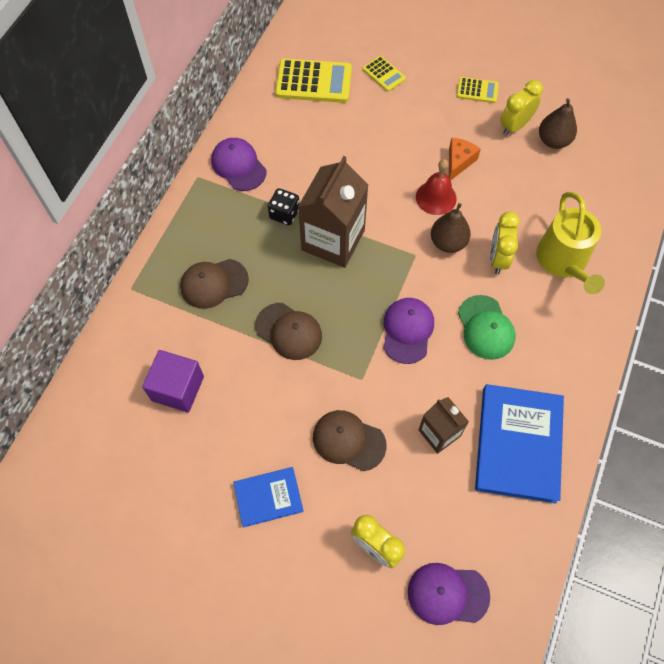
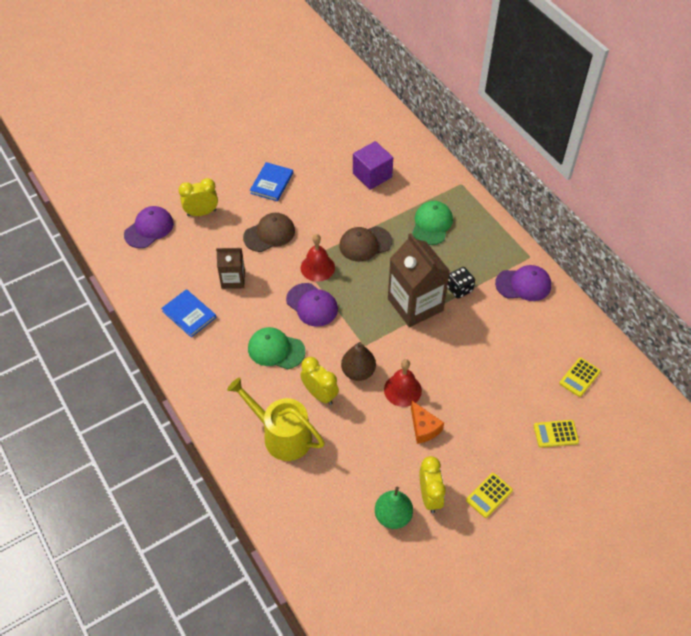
camera: 125 degrees right, 10 degrees down
brown cap [180,259,249,309] -> green cap [412,201,453,245]
yellow calculator [275,59,352,103] -> yellow calculator [559,358,601,397], size x0.54
blue book [475,384,564,503] -> blue book [161,289,216,337], size x0.56
brown pear [539,98,577,149] -> green pear [375,487,413,529]
none -> red bell [301,234,335,282]

